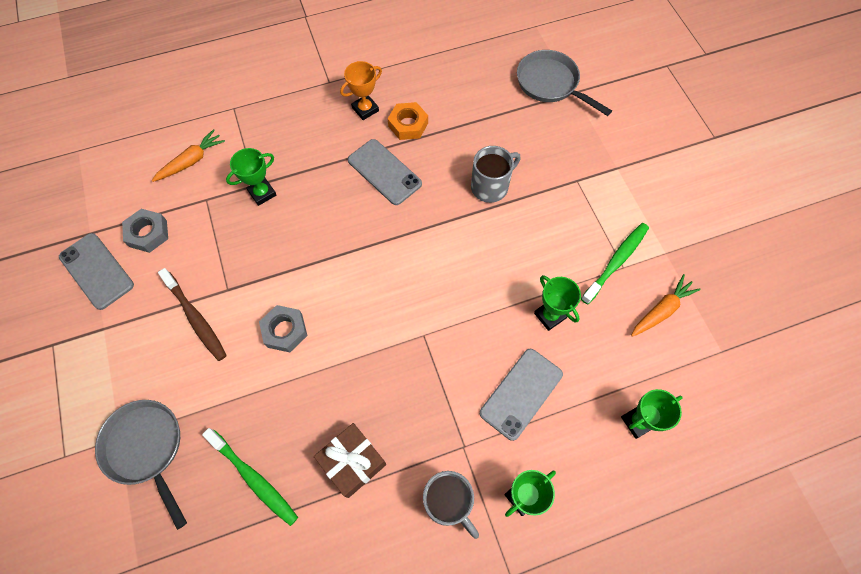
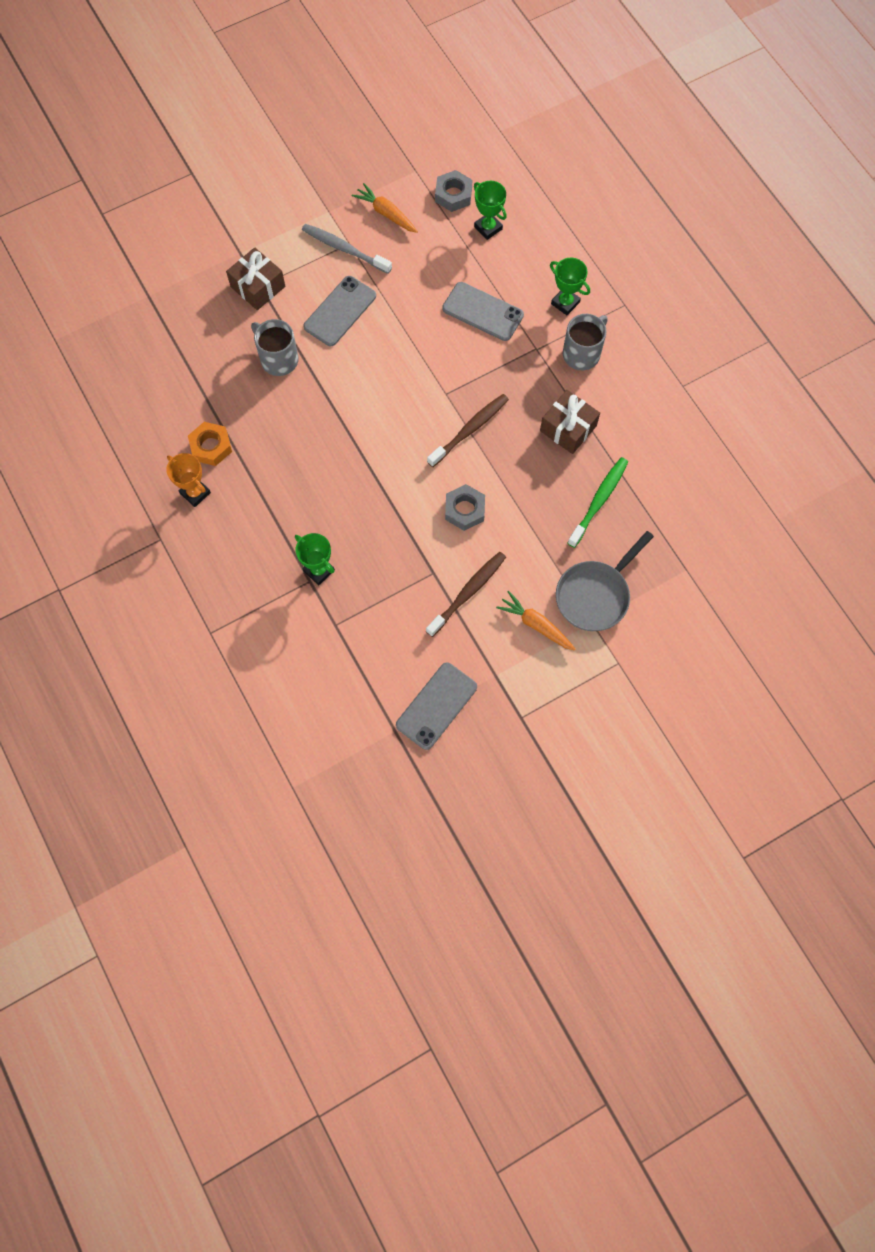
camera: 100 degrees left, 5 degrees up
grey nut [122,209,168,253] -> grey nut moved to [435,170,472,212]
orange carrot [152,129,225,182] -> orange carrot moved to [496,591,576,651]
grey phone [348,139,422,205] -> grey phone moved to [303,276,376,346]
grey pan [517,50,612,116] -> none
green trophy [534,275,581,331] -> none
green toothbrush [581,223,649,305] -> grey toothbrush [302,224,392,274]
none -> brown gift [226,247,285,310]
none -> brown toothbrush [427,394,509,467]

